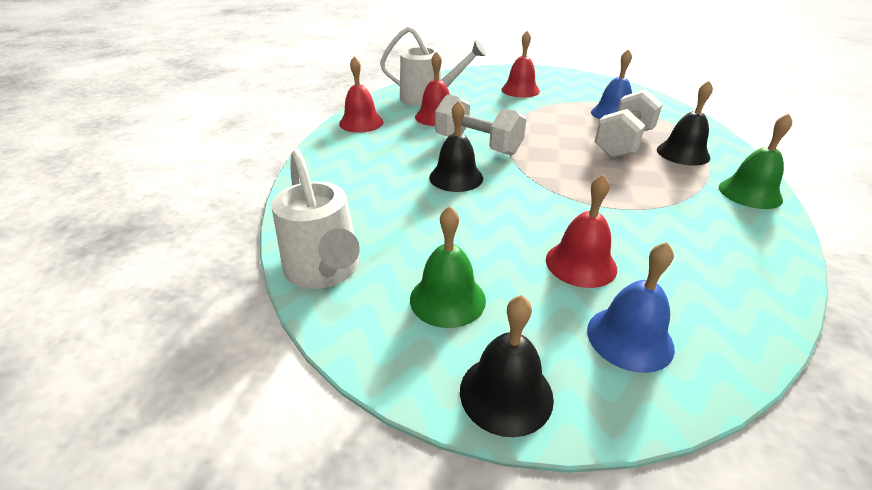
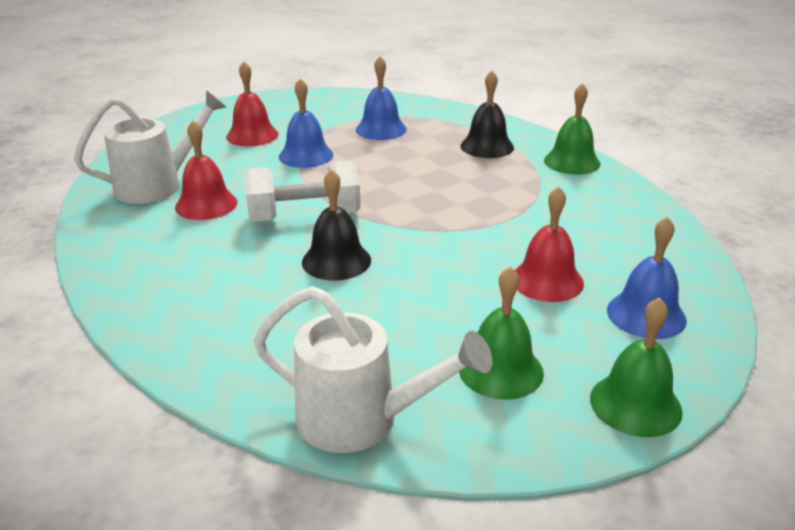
camera: 45 degrees left, 5 degrees down
red bell [339,56,384,132] -> none
black bell [460,295,554,437] -> green bell [590,297,683,437]
white dumbbell [595,89,663,158] -> none
none -> blue bell [279,78,334,168]

